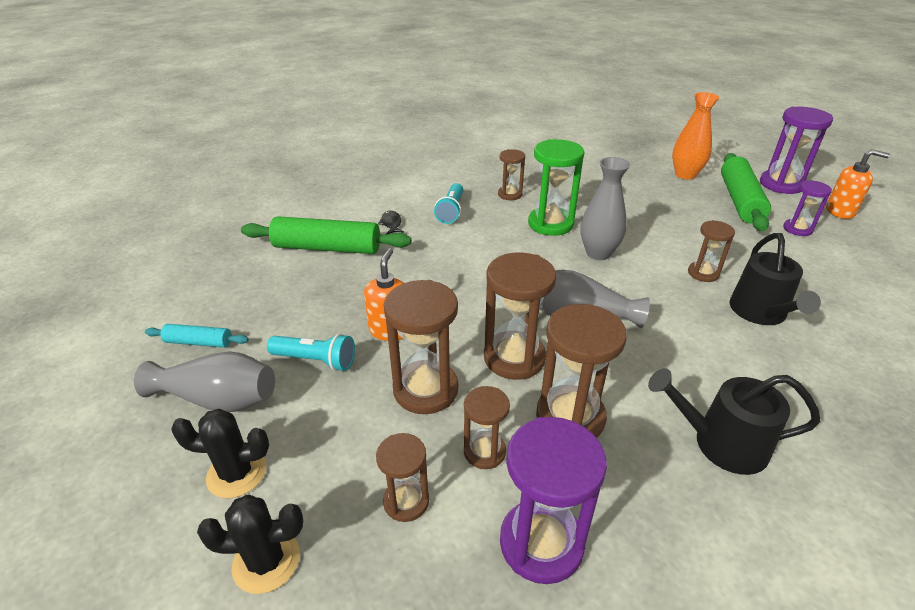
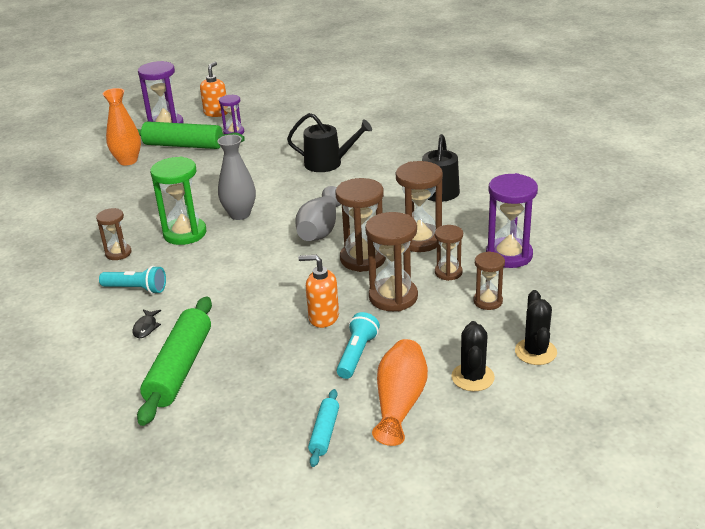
camera: 85 degrees left, 5 degrees down
grey vase [134,351,275,412] -> orange vase [372,339,428,446]
black fish [378,211,404,235] -> black fish turned 75 degrees counterclockwise [133,309,161,338]
brown hourglass [688,220,735,282] -> none

